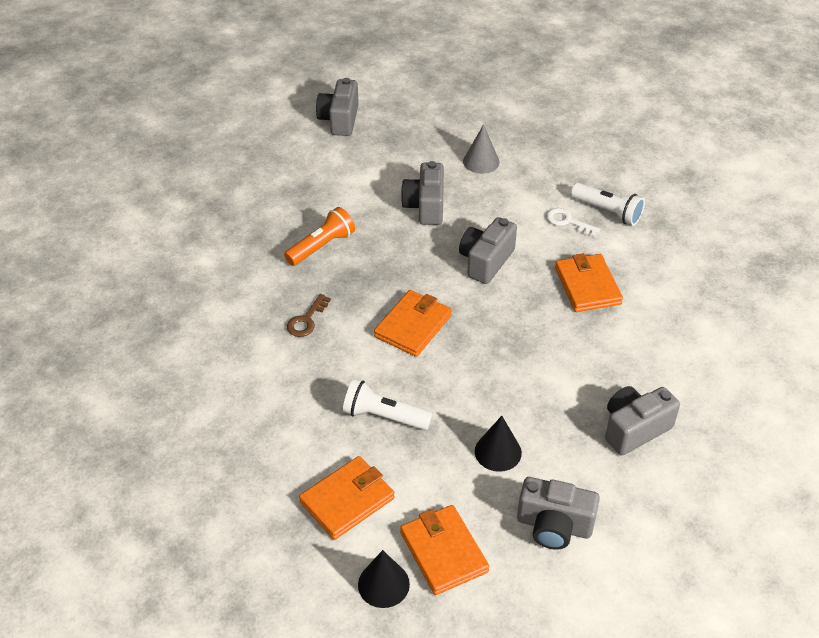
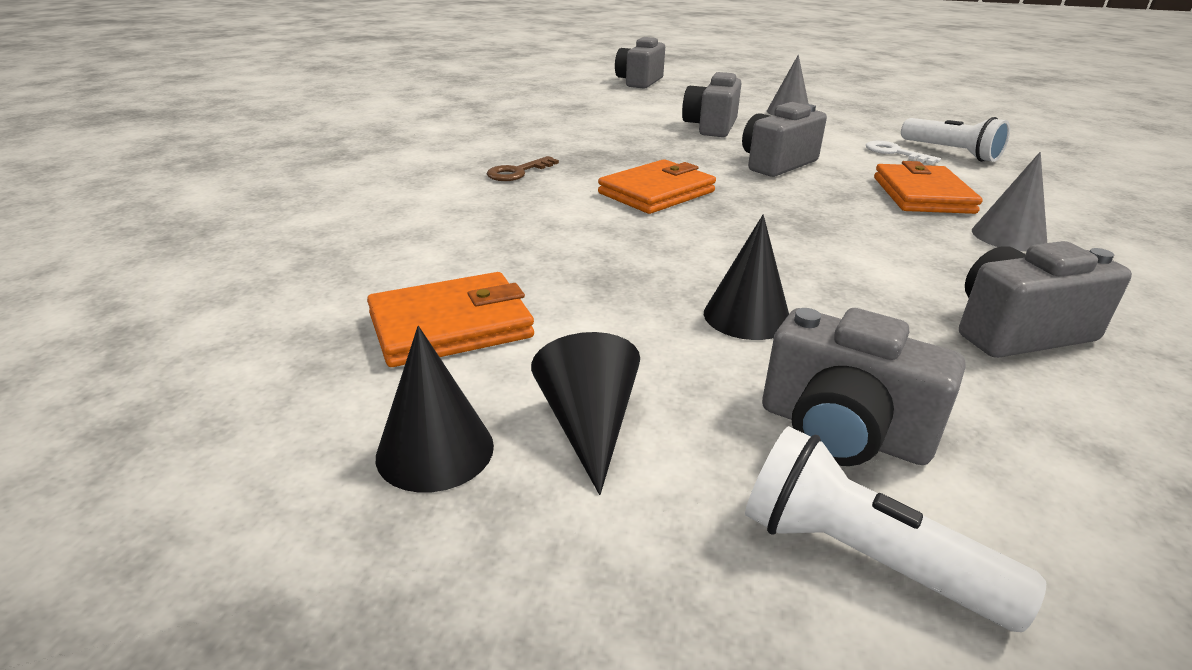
camera: 15 degrees right, 15 degrees down
orange flashlight [284,207,355,266] -> none
white flashlight [343,379,432,430] -> white flashlight moved to [745,426,1046,632]
orange wallet [400,505,489,595] -> black cone [531,332,640,495]
none -> grey cone [972,152,1047,252]

